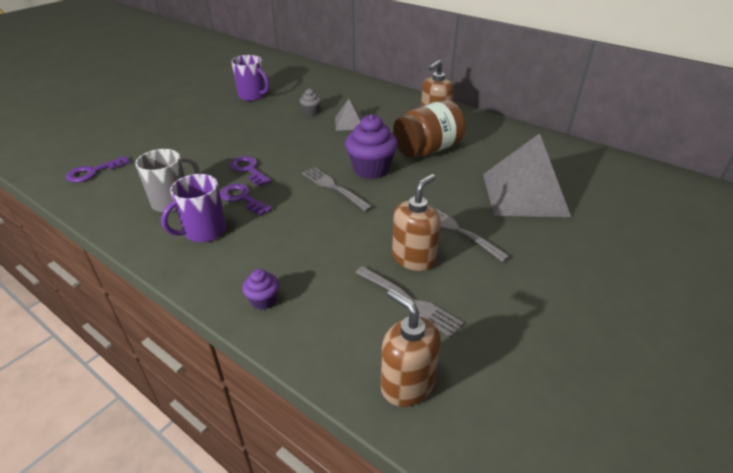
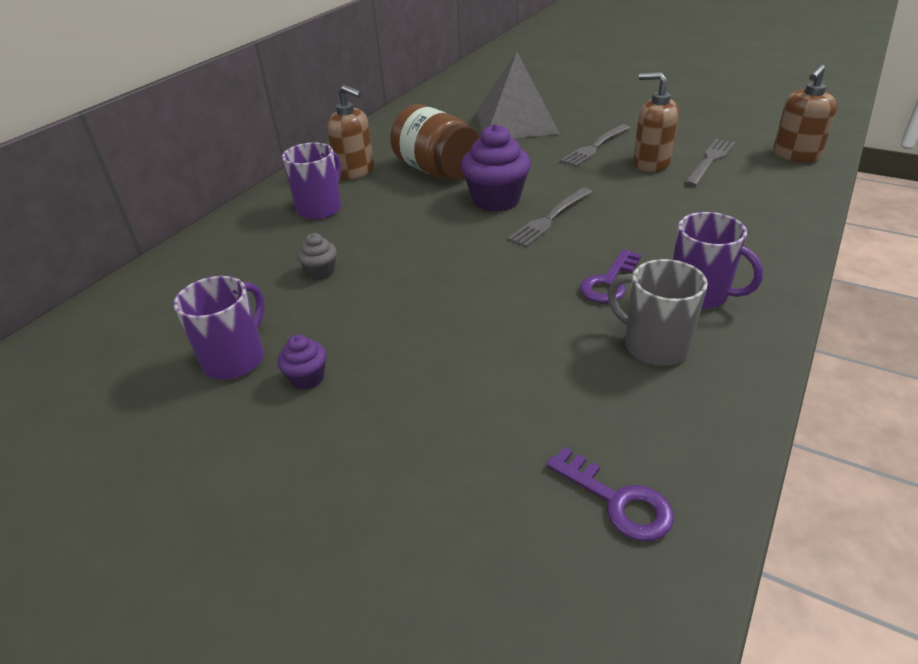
camera: 95 degrees left, 0 degrees up
purple key [230,156,272,187] -> none
purple cupcake [242,269,279,310] -> purple cupcake moved to [277,334,327,390]
grey pyramid [335,99,363,131] -> none
none -> purple mug [282,142,341,220]

